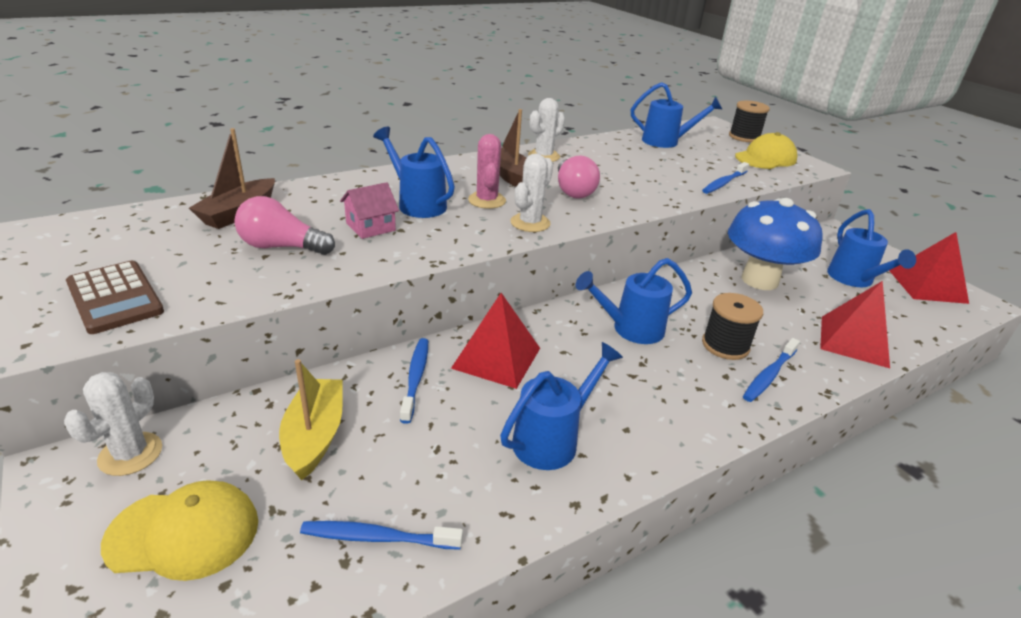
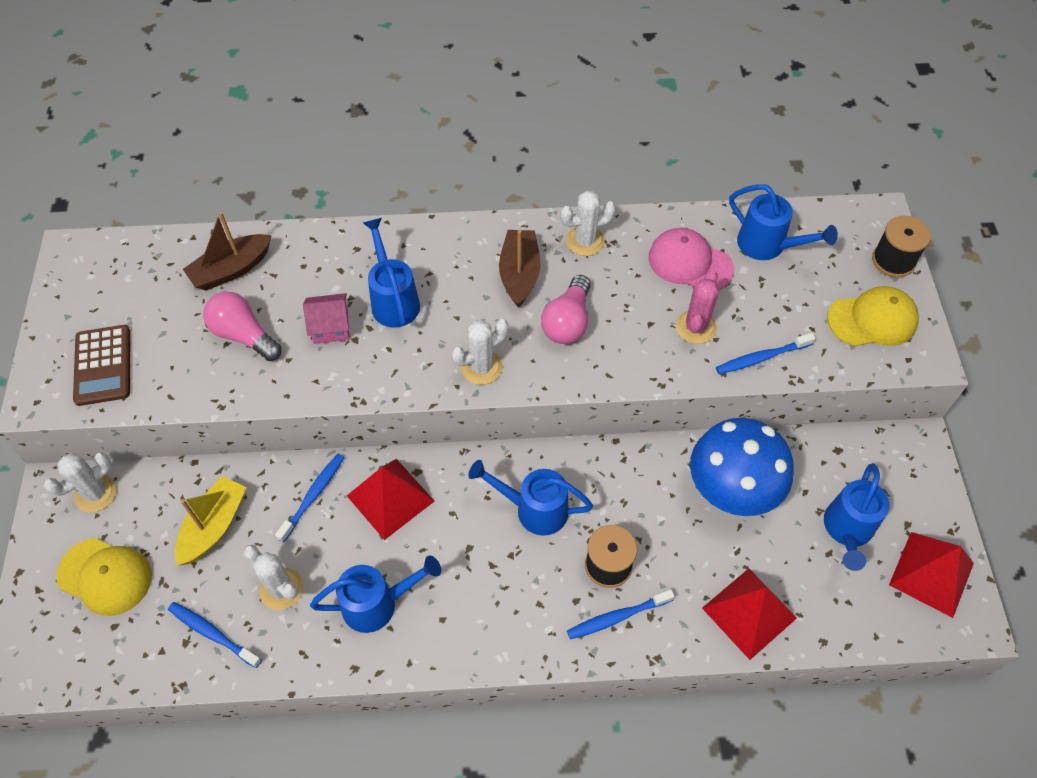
camera: 30 degrees right, 25 degrees up
pink cactus [468,134,506,209] -> pink cactus moved to [676,270,719,344]
none -> white cactus [244,545,304,610]
none -> pink cap [648,228,734,290]

